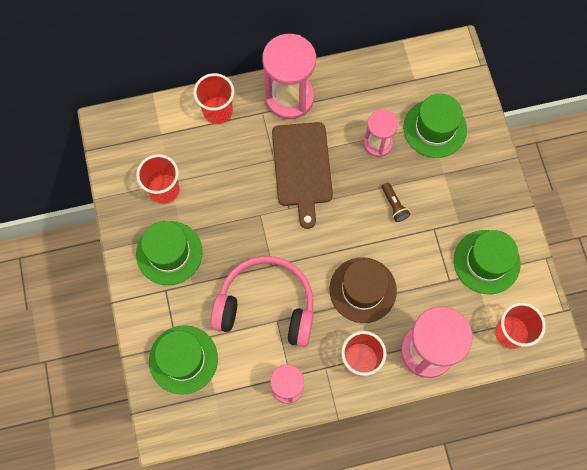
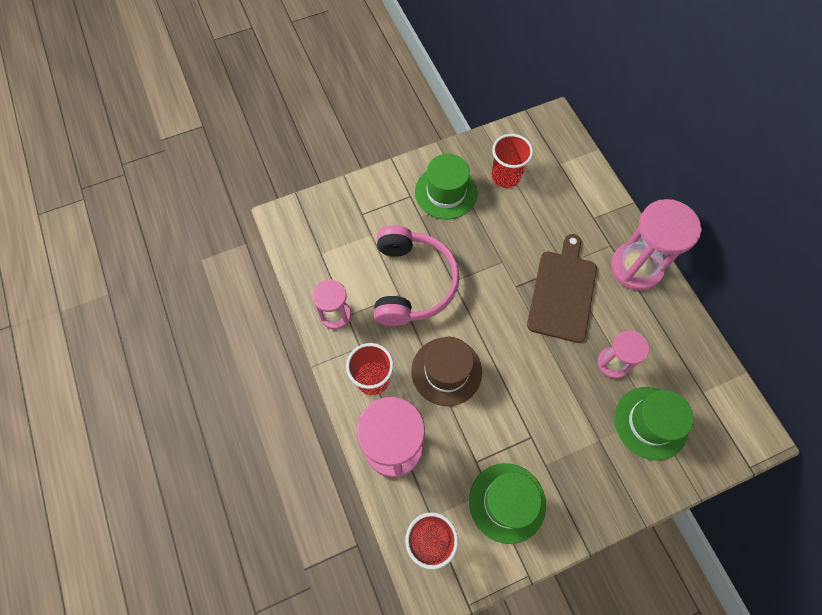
camera: 80 degrees right, 5 degrees down
green hat [149,325,218,395] -> none
red cup [194,73,234,124] -> none
brown cutting board [272,122,333,229] -> brown cutting board turned 120 degrees clockwise [527,234,597,343]
brown flashlight [382,182,410,222] -> none

